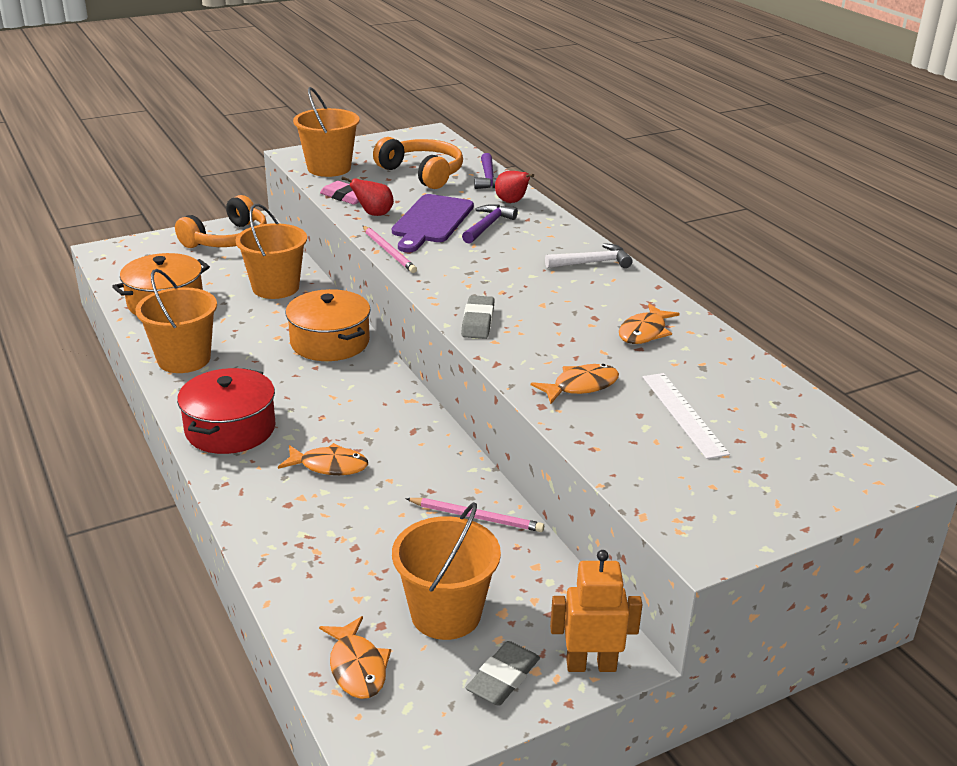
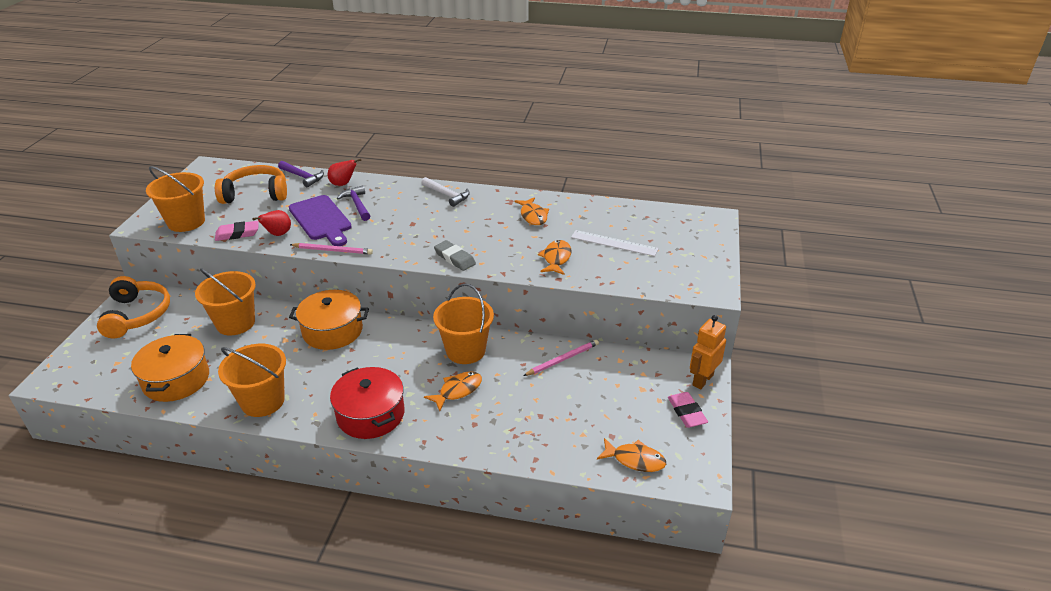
camera: 50 degrees left, 5 degrees up
orange bucket [392,502,501,640] -> orange bucket moved to [433,284,494,364]
grey eraser [466,641,540,706] -> pink eraser [668,392,708,428]
white hammer [545,243,633,268] -> white hammer turned 105 degrees clockwise [421,177,470,207]

